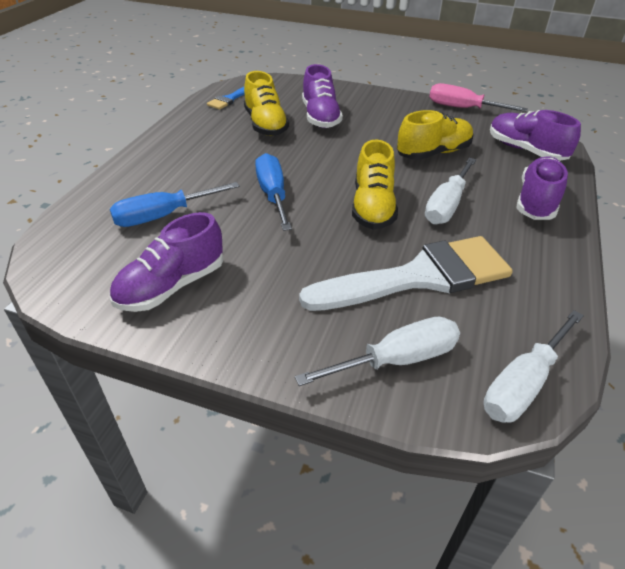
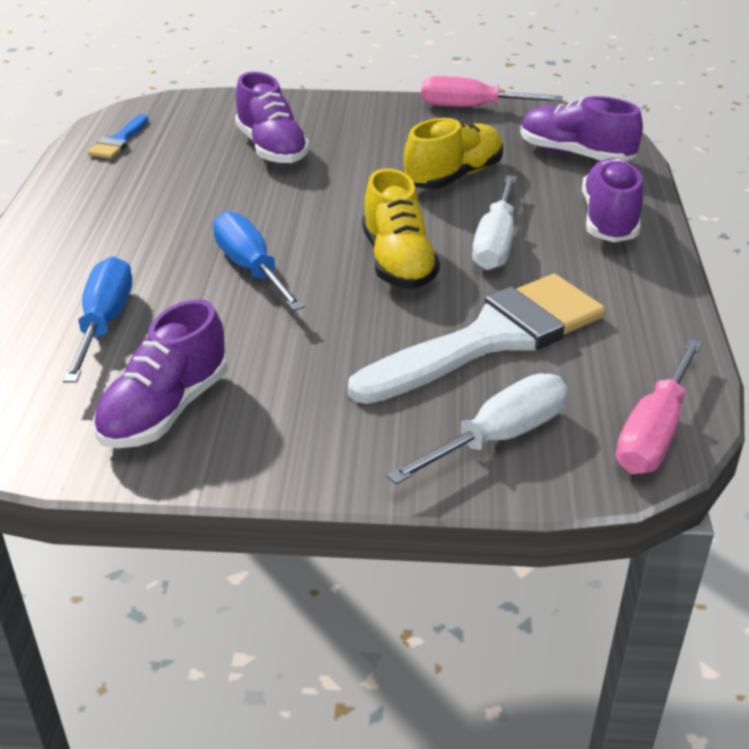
camera: 15 degrees left, 5 degrees down
blue screwdriver [110,182,240,227] -> blue screwdriver turned 135 degrees clockwise [63,256,132,383]
yellow shoe [244,71,289,136] -> none
white screwdriver [483,310,584,423] -> pink screwdriver [616,339,702,474]

